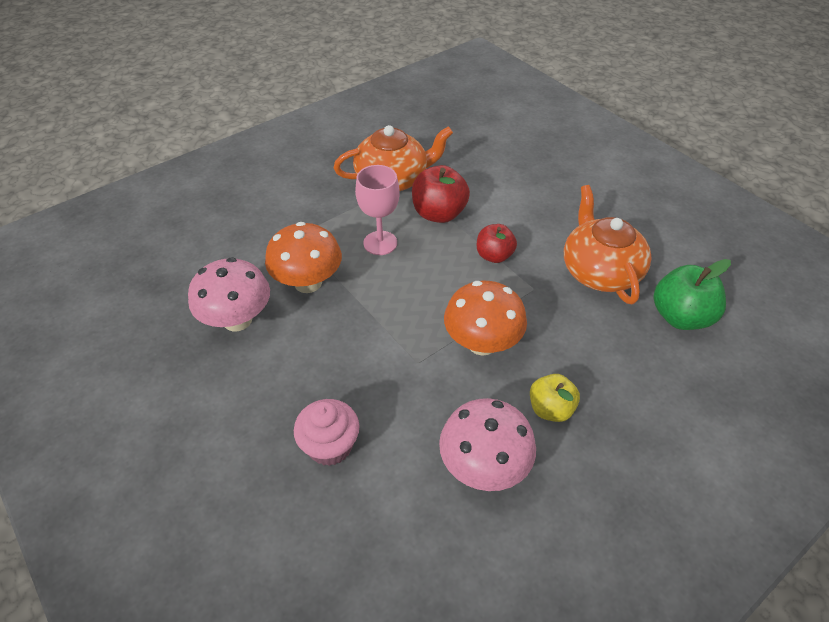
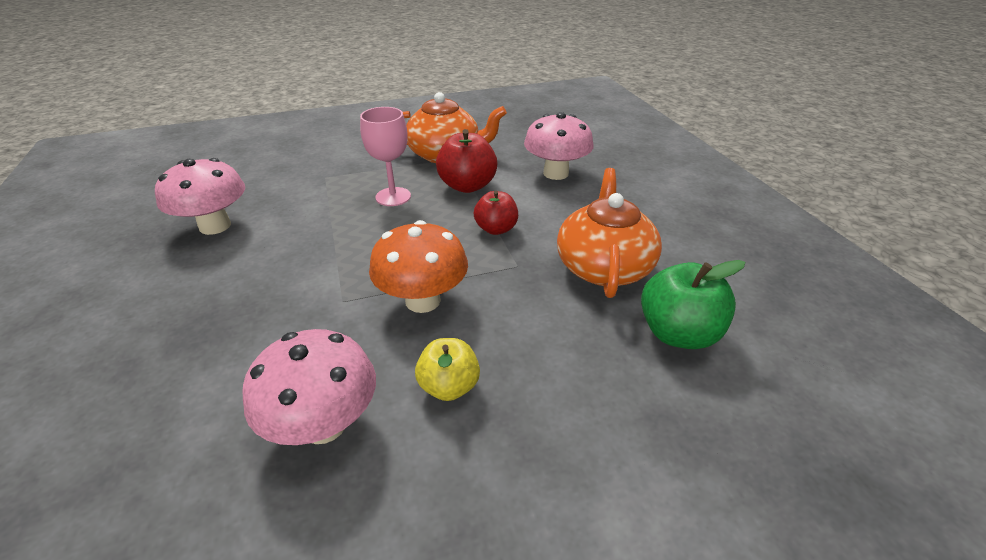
camera: 20 degrees right, 10 degrees down
orange mushroom [265,222,342,293] -> none
pink cupcake [294,399,360,466] -> none
none -> pink mushroom [524,112,594,180]

